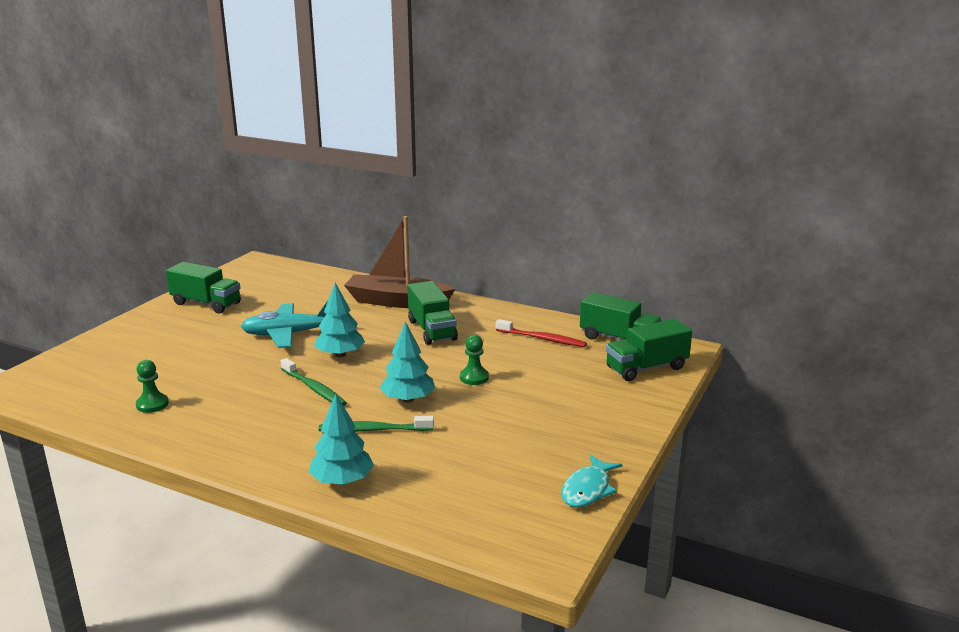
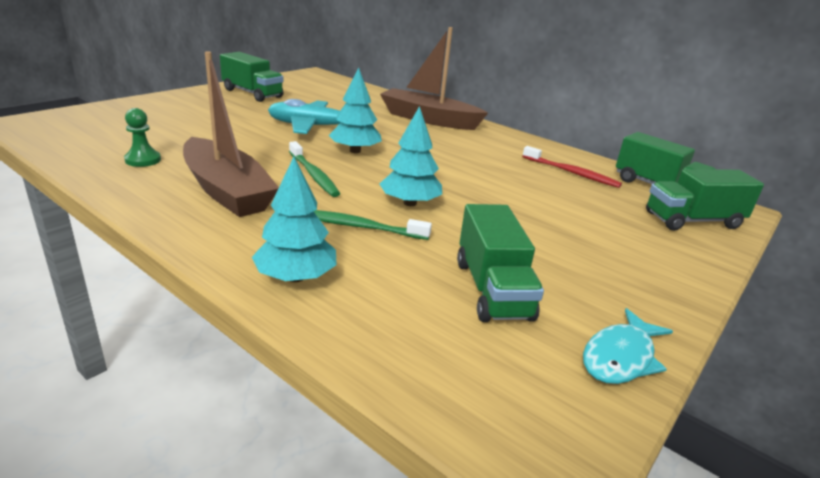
camera: 10 degrees right, 5 degrees up
green truck [407,281,458,345] -> green truck moved to [457,204,544,322]
green pawn [460,335,489,385] -> none
none -> brown boat [183,51,279,217]

